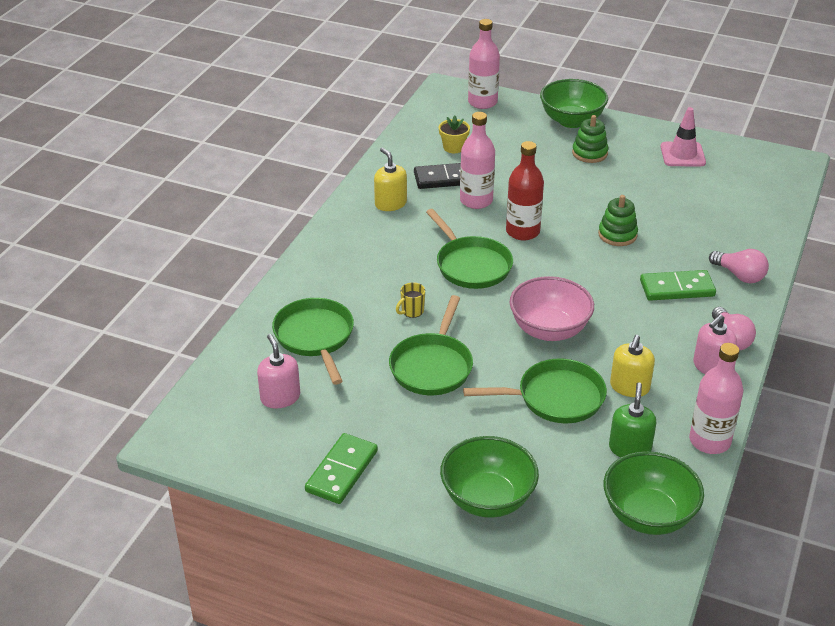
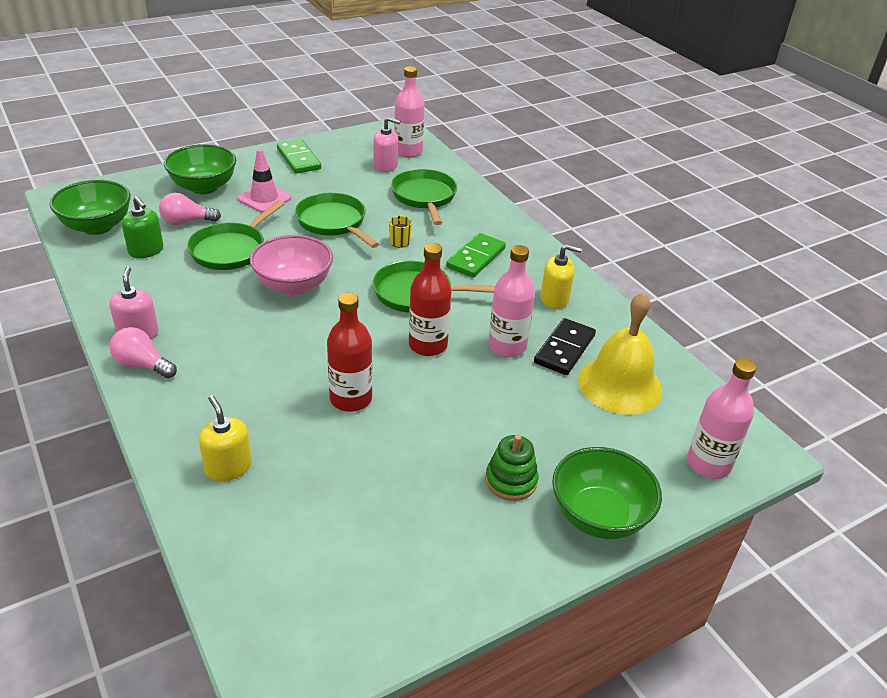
camera: 125 degrees right, 0 degrees up
green pan [272,298,354,385] -> green pan turned 120 degrees counterclockwise [391,169,457,225]
yellow flower pot [439,116,470,153] -> yellow bell [578,292,662,415]
green stacking toy [598,195,638,246] -> red bottle [327,293,373,412]
yellow soap dispenser [610,335,655,397] -> yellow soap dispenser moved to [199,395,252,482]
green domino [640,270,716,301] -> green domino moved to [446,233,506,278]
pink traffic cone [660,107,706,166] -> pink traffic cone moved to [237,149,292,213]
pink bottle [689,343,743,454] -> pink bottle moved to [394,66,425,157]
pink light bulb [709,249,769,283] -> pink light bulb moved to [159,193,221,225]

